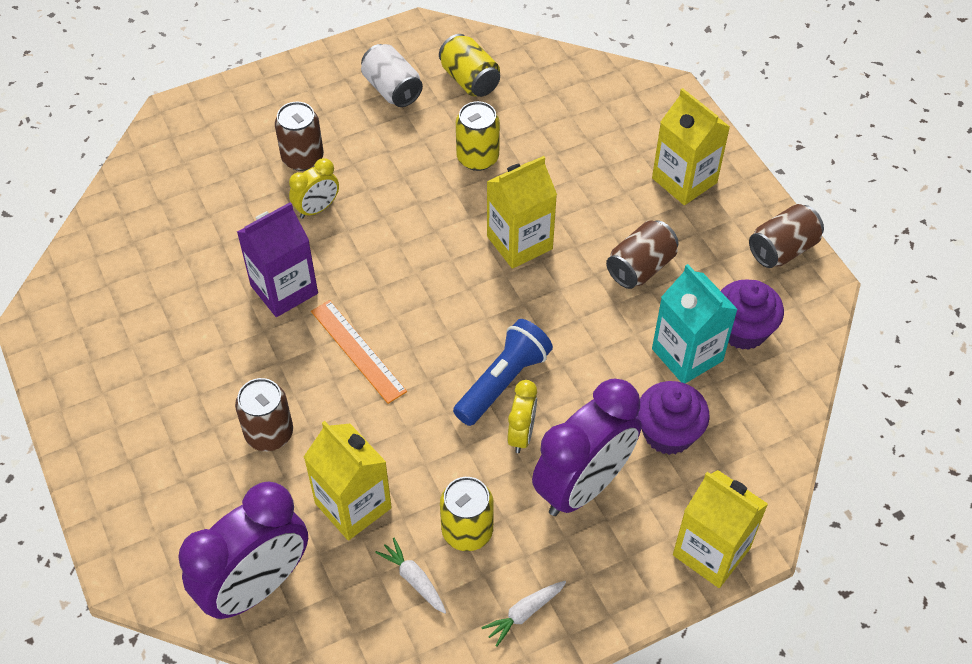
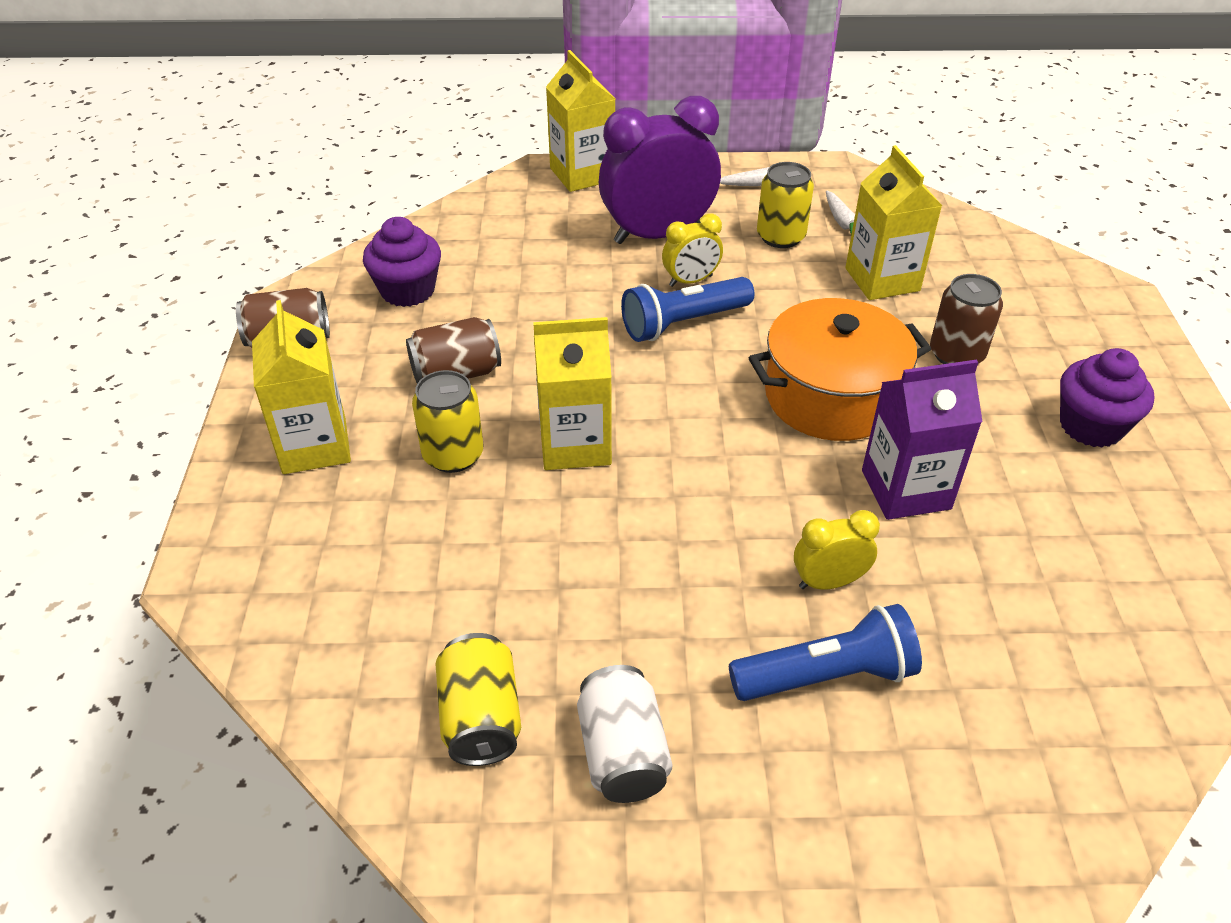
camera: 155 degrees left, 10 degrees down
purple clock [178,482,308,619] -> none
brown can [275,102,324,171] -> blue flashlight [729,604,922,701]
orange ruler [311,300,407,404] -> orange pot [749,298,931,441]
yellow can [456,101,500,171] -> yellow can moved to [412,370,483,473]
yellow clock [507,380,537,453] -> yellow clock turned 150 degrees counterclockwise [662,214,723,287]
purple cupcake [638,381,710,455] -> purple cupcake moved to [1060,348,1155,448]
turquoise carton [652,264,738,383] -> none

